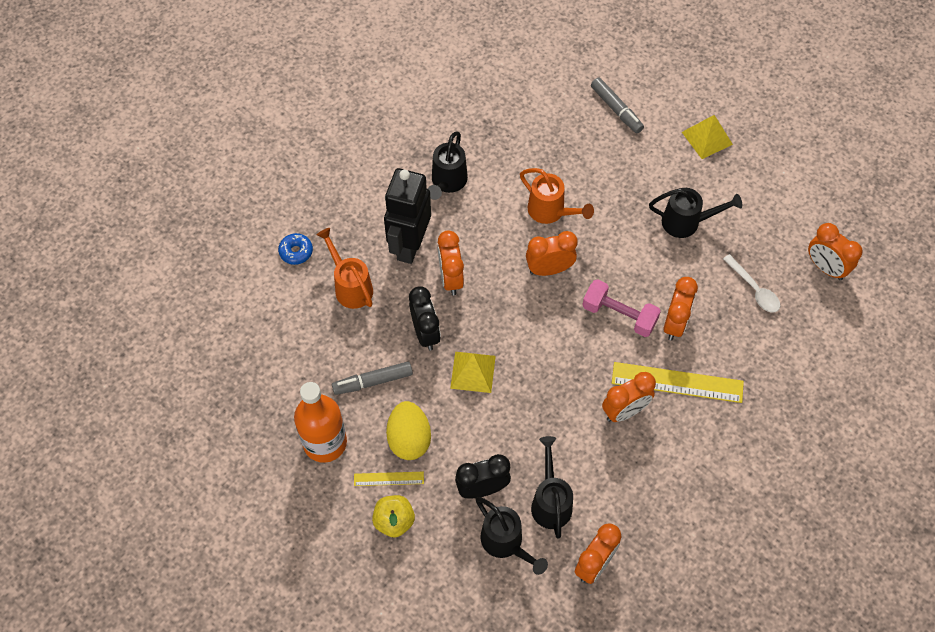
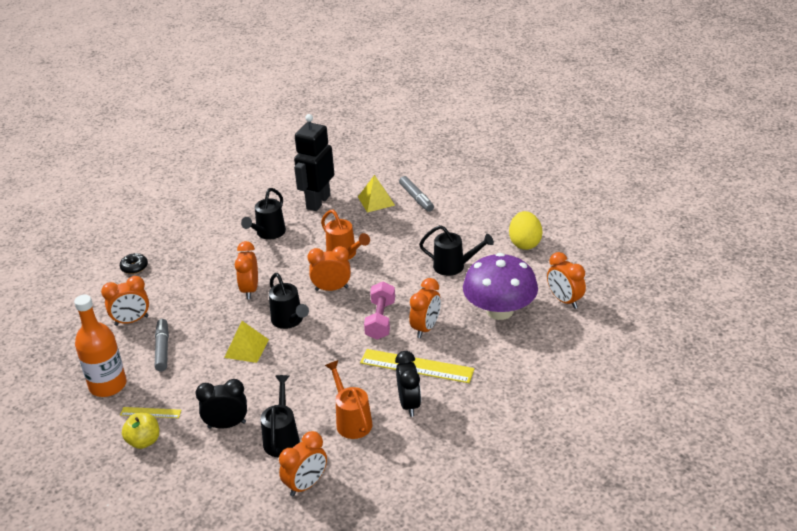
camera: 10 degrees right, 25 degrees down
blue donut [278,233,313,265] -> black donut [120,253,148,274]
orange watering can [316,228,373,309] -> orange watering can moved to [325,360,373,439]
grey marker [332,361,413,395] -> grey marker turned 90 degrees clockwise [155,319,169,371]
black robot [384,168,431,264] -> black robot moved to [294,114,334,211]
yellow egg [386,401,431,460] -> yellow egg moved to [509,211,543,250]
black clock [409,286,441,351] -> black clock moved to [395,351,421,417]
black watering can [476,497,548,575] -> black watering can moved to [269,273,309,329]
pink dumbbell [583,279,661,337] -> pink dumbbell turned 60 degrees clockwise [364,282,395,340]
orange clock [602,372,656,422] -> orange clock moved to [101,276,149,326]
yellow pyramid [682,115,733,159] -> yellow pyramid moved to [358,175,395,212]
white spoon [723,254,780,313] -> purple mushroom [463,253,538,320]

